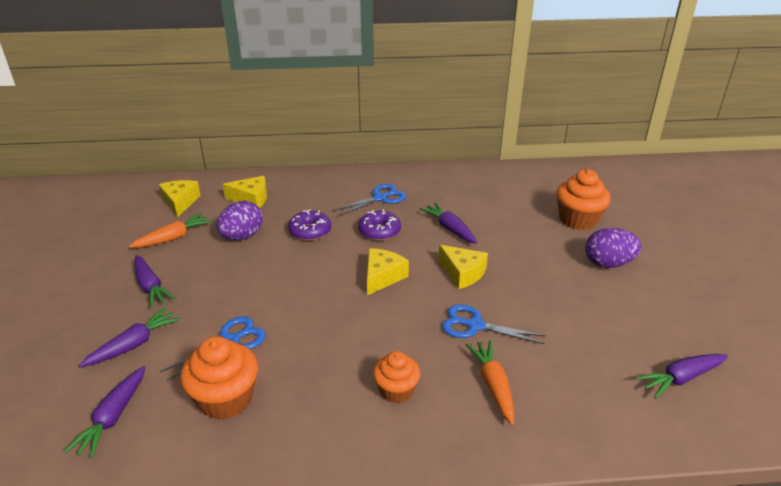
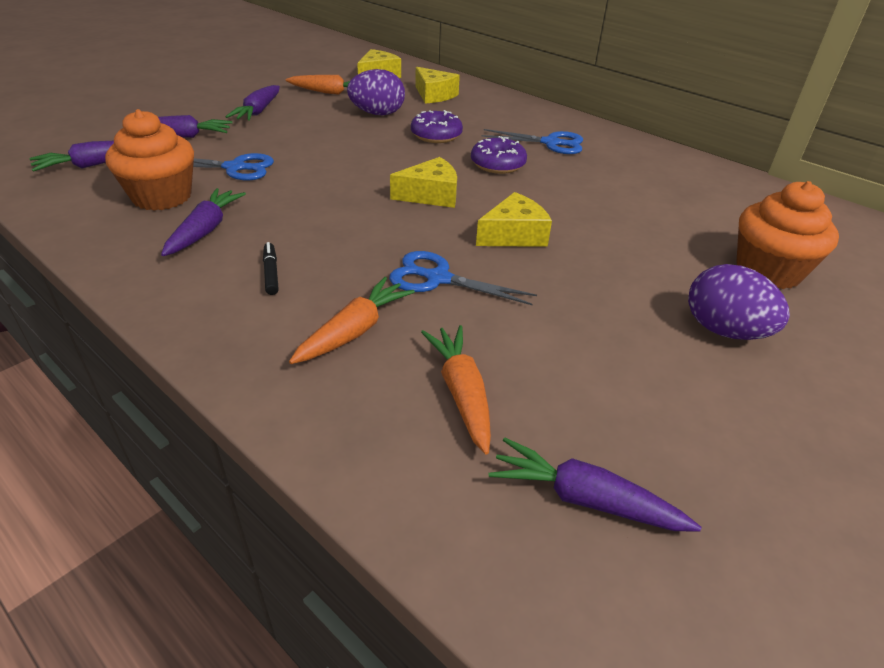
camera: 45 degrees right, 5 degrees up
orange cupcake [373,351,420,403] -> black marker [263,242,279,295]
purple carrot [419,203,477,244] -> purple carrot moved to [161,188,246,256]
yellow cheese [439,245,488,289] -> yellow cheese turned 120 degrees counterclockwise [476,192,552,247]
blue scissors [442,304,546,344] -> blue scissors turned 45 degrees counterclockwise [389,251,537,305]
none -> orange carrot [421,325,491,455]

